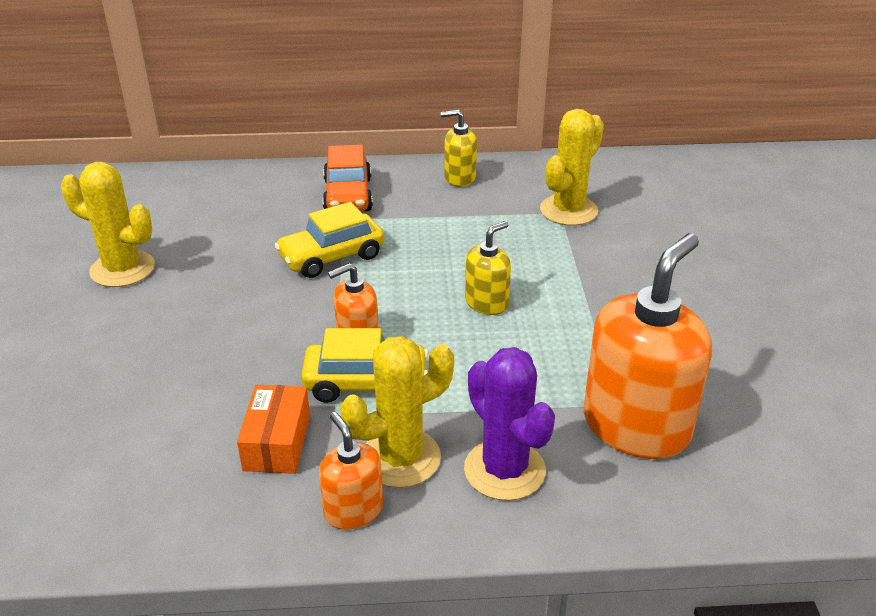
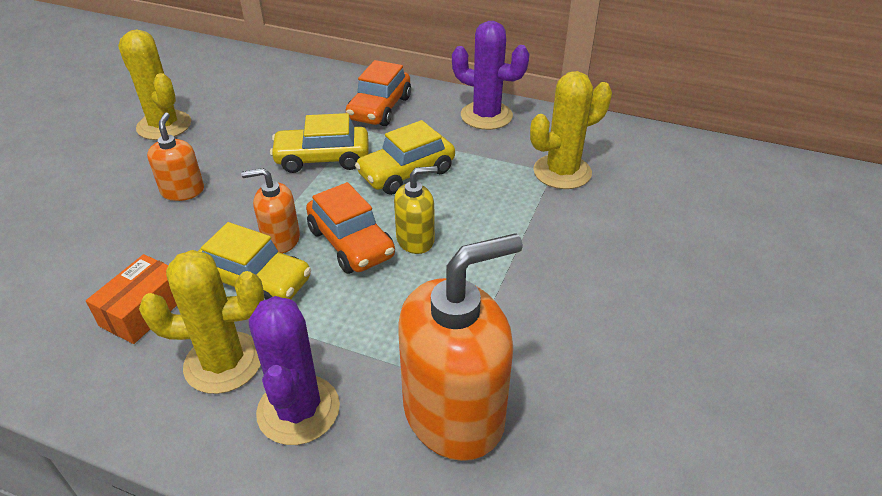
camera: 25 degrees right, 5 degrees up
orange soap dispenser [319,412,383,530] -> orange soap dispenser moved to [147,113,204,201]
yellow soap dispenser [441,110,477,187] -> purple cactus [452,21,529,130]
none -> orange car [306,182,395,274]
none -> yellow car [355,120,455,195]

